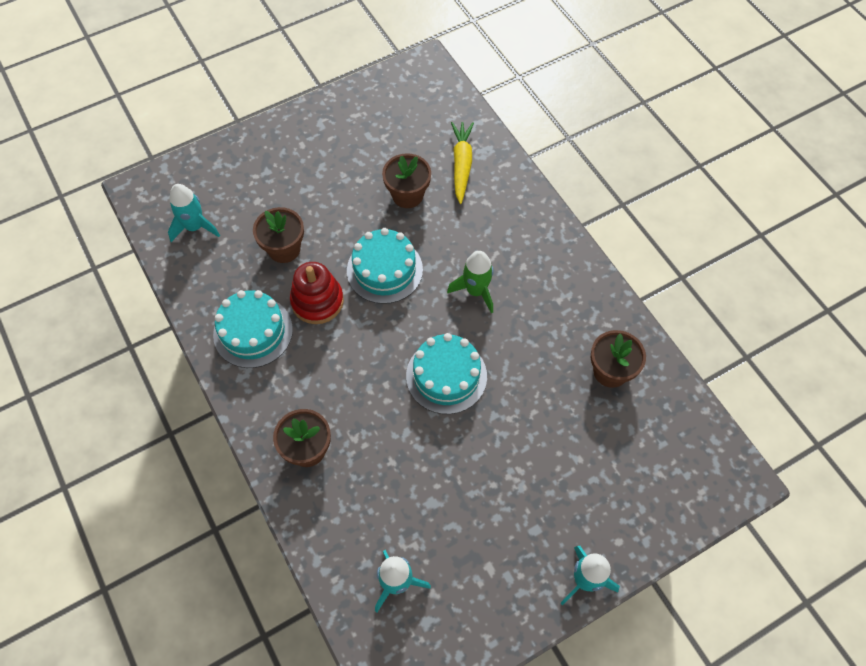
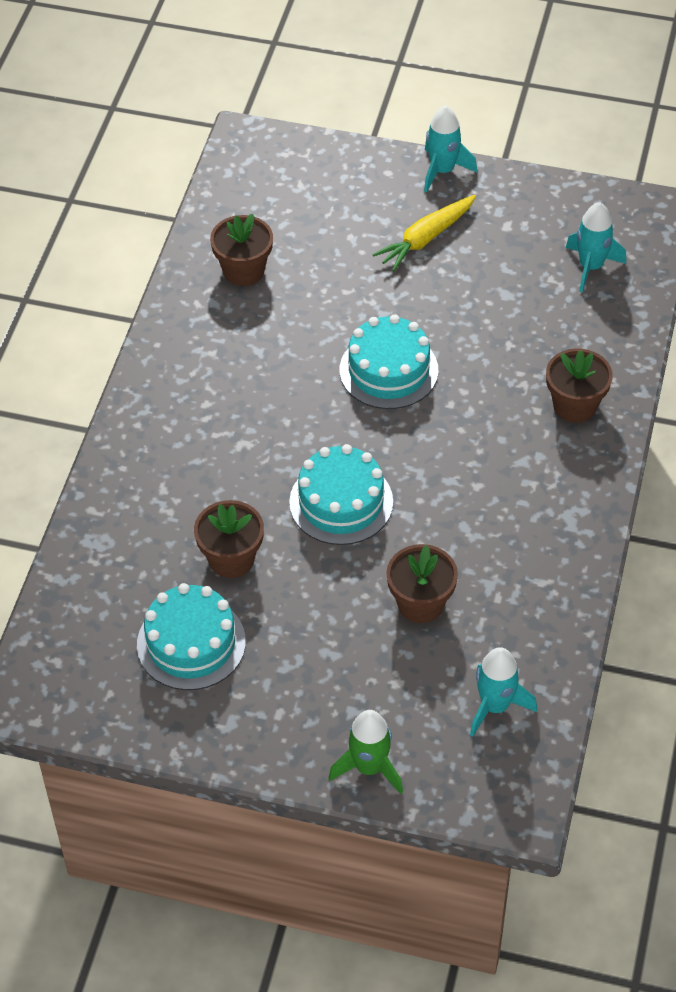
camera: 135 degrees left, 10 degrees down
turquoise cake [213,290,293,368] -> turquoise cake moved to [137,583,246,690]
red stacking toy [290,262,344,324] -> none
green rocket [447,251,494,313] -> green rocket moved to [329,710,403,794]
yellow carrot [451,122,474,204] -> yellow carrot moved to [372,195,476,271]

